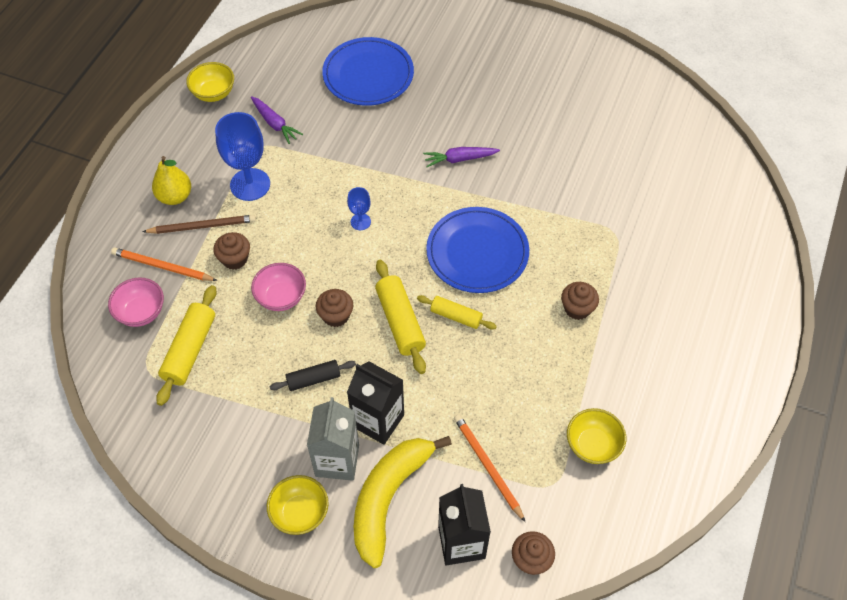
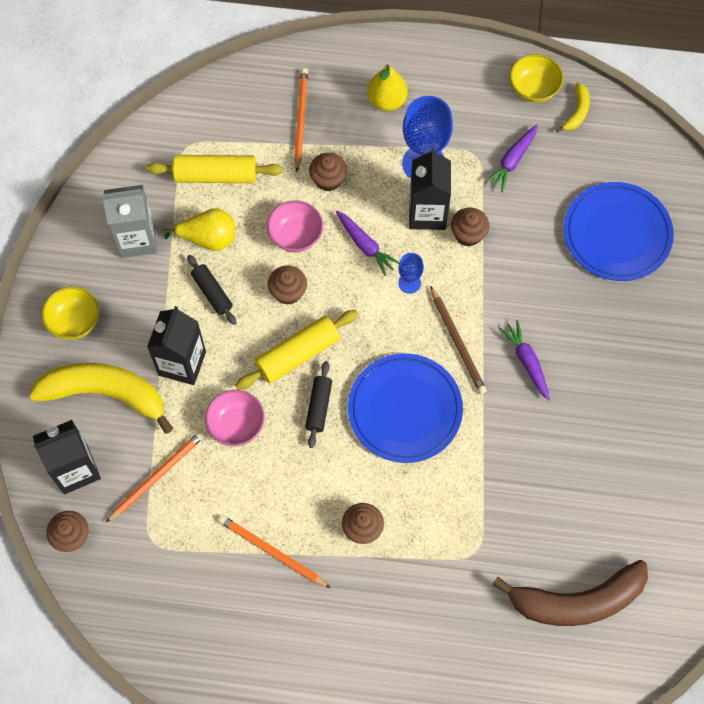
camera: 75 degrees right, 10 degrees up
pink bowl [108,277,164,327] -> pink bowl moved to [205,390,264,446]
brown pencil [142,215,256,234] -> brown pencil moved to [430,286,487,394]
grey carton [307,397,359,481] -> grey carton moved to [102,185,157,258]
yellow rolling pin [417,295,497,330] -> black rolling pin [305,361,332,448]
yellow bowl [567,408,626,464] -> none
none -> yellow pear [163,208,235,251]
none -> orange pencil [218,515,331,588]
none -> purple carrot [336,210,400,276]
none -> black carton [409,148,451,230]
none -> brown cupcake [451,207,490,247]
none -> brown banana [492,560,648,626]
none -> yellow banana [556,82,590,132]

